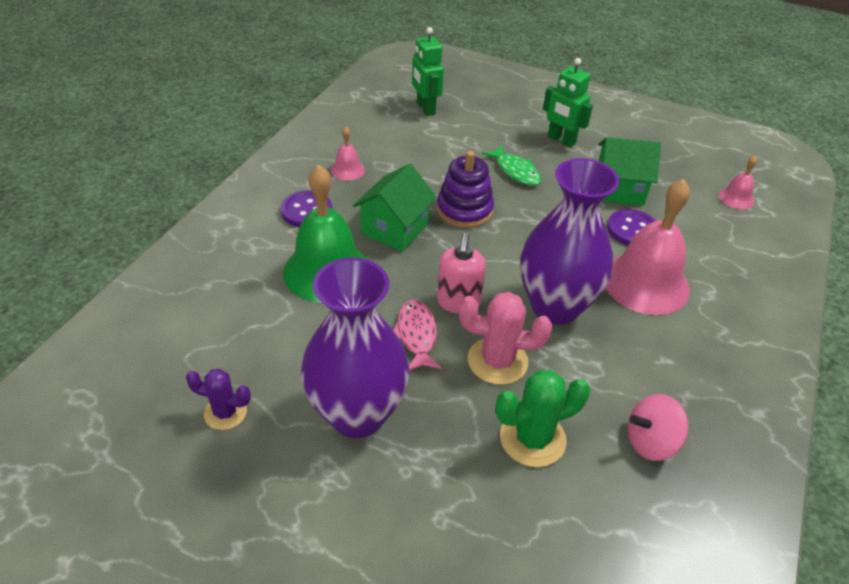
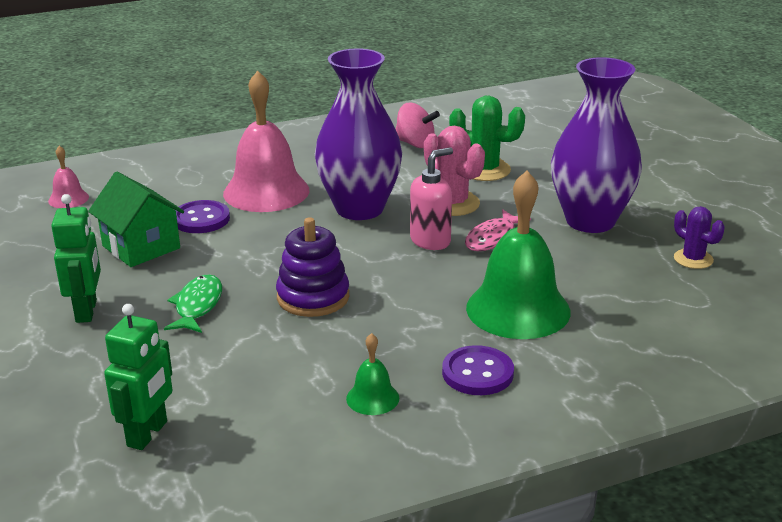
camera: 135 degrees left, 15 degrees down
pink bell [331,127,365,181] -> green bell [346,333,399,415]
green house [353,164,437,252] -> none

